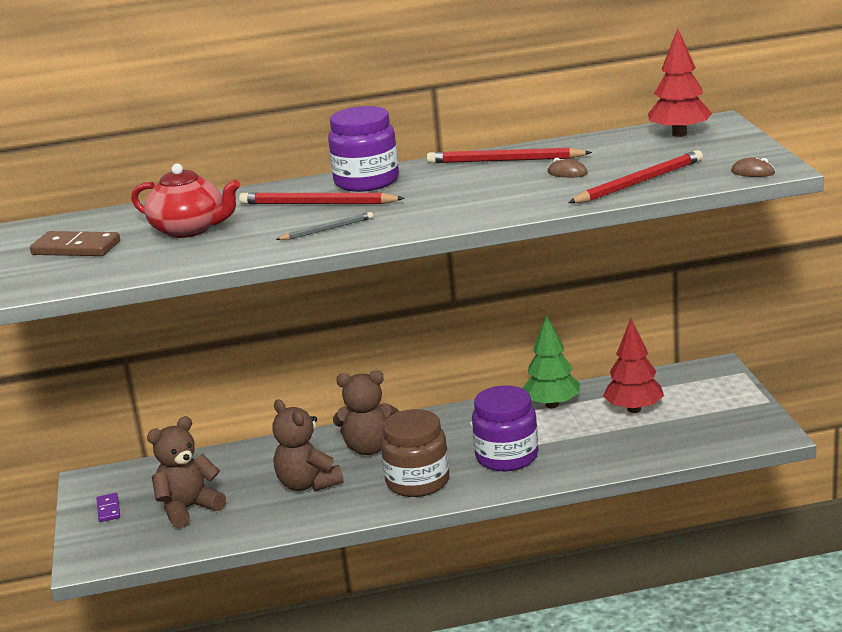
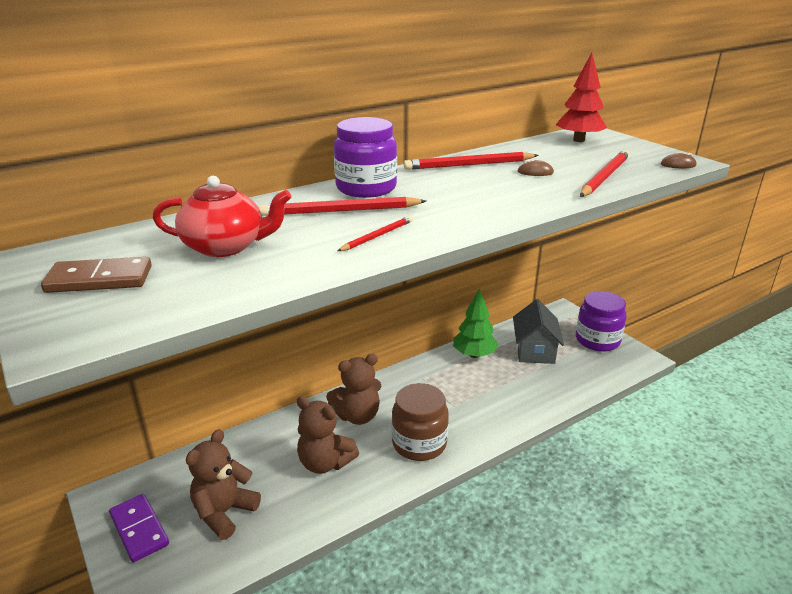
camera: 25 degrees left, 5 degrees up
purple domino [96,493,120,522] -> purple domino [109,494,169,563], size x1.74
grey pencil [275,212,373,240] -> red pencil [337,216,413,251]
purple jar [472,386,538,471] -> purple jar moved to [576,291,626,352]
red tree [603,319,664,413] -> grey house [513,299,564,364]

